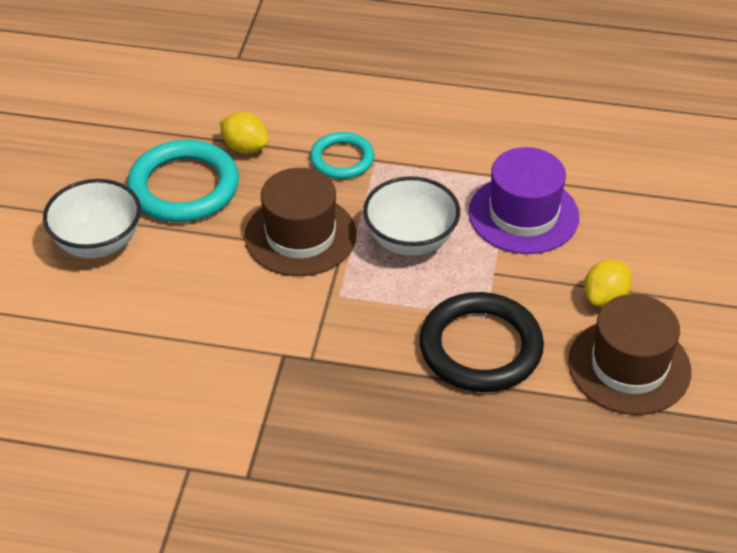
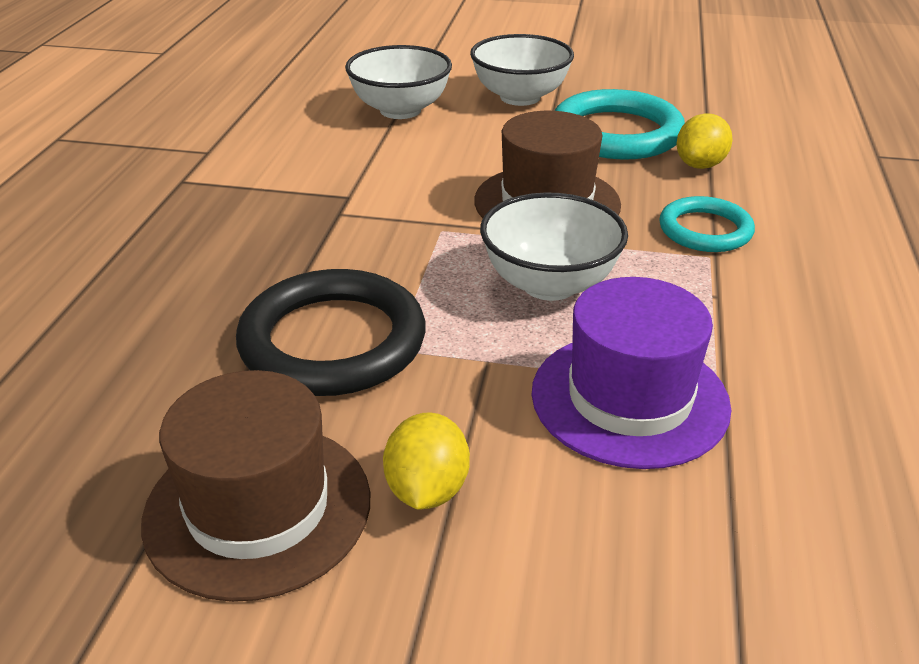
camera: 90 degrees right, 10 degrees down
yellow lemon [584,259,632,307] -> yellow lemon turned 60 degrees clockwise [383,413,470,510]
none -> white bowl [345,45,452,119]

